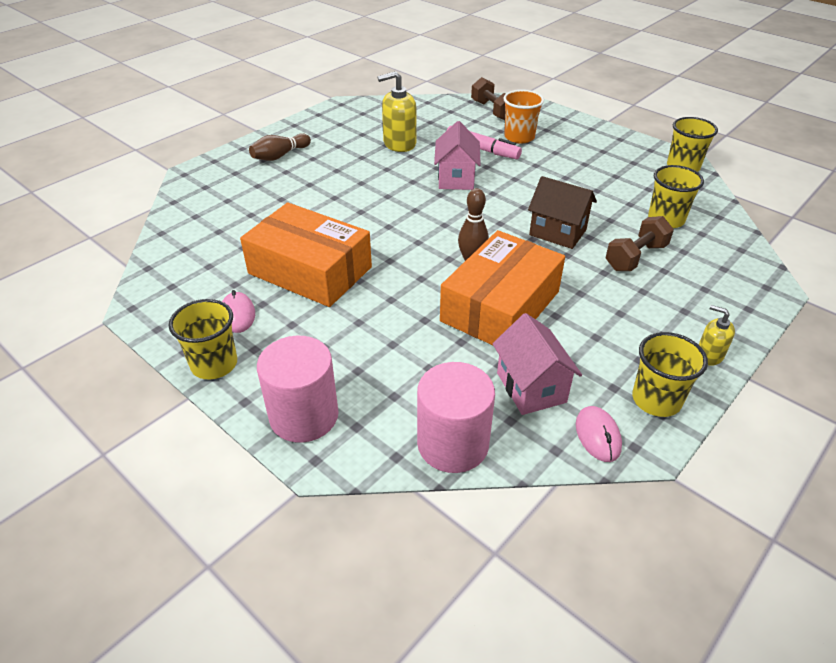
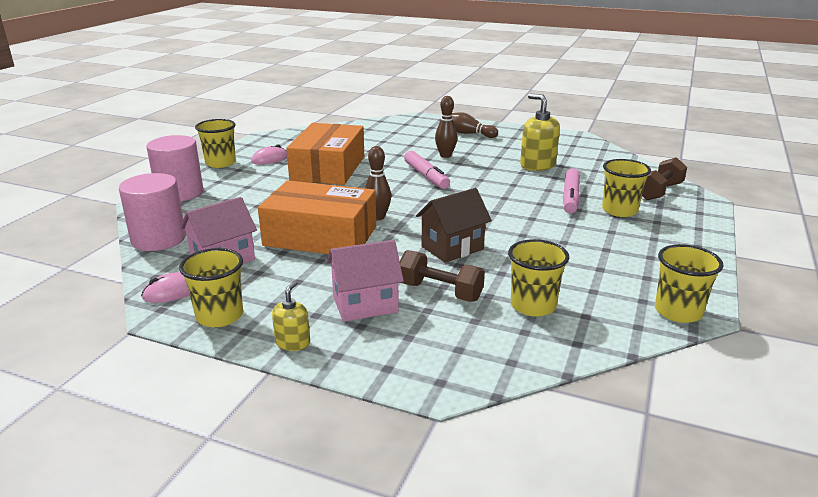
camera: 70 degrees right, 15 degrees down
pink house [434,121,481,190] -> pink house moved to [327,240,404,322]
orange cup [503,90,544,144] -> yellow cup [602,159,651,217]
brown house [528,176,597,249] -> brown house turned 45 degrees clockwise [416,188,492,263]
none -> pink marker [404,151,450,189]
none -> brown bowling pin [435,96,458,158]

